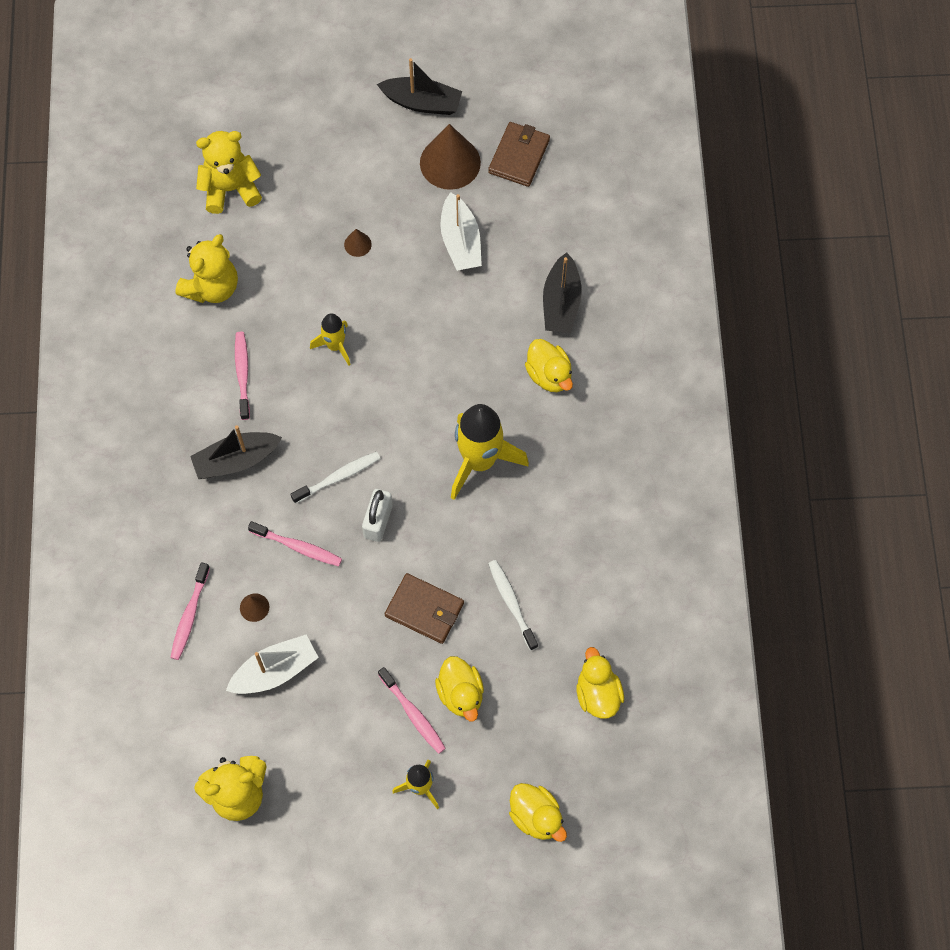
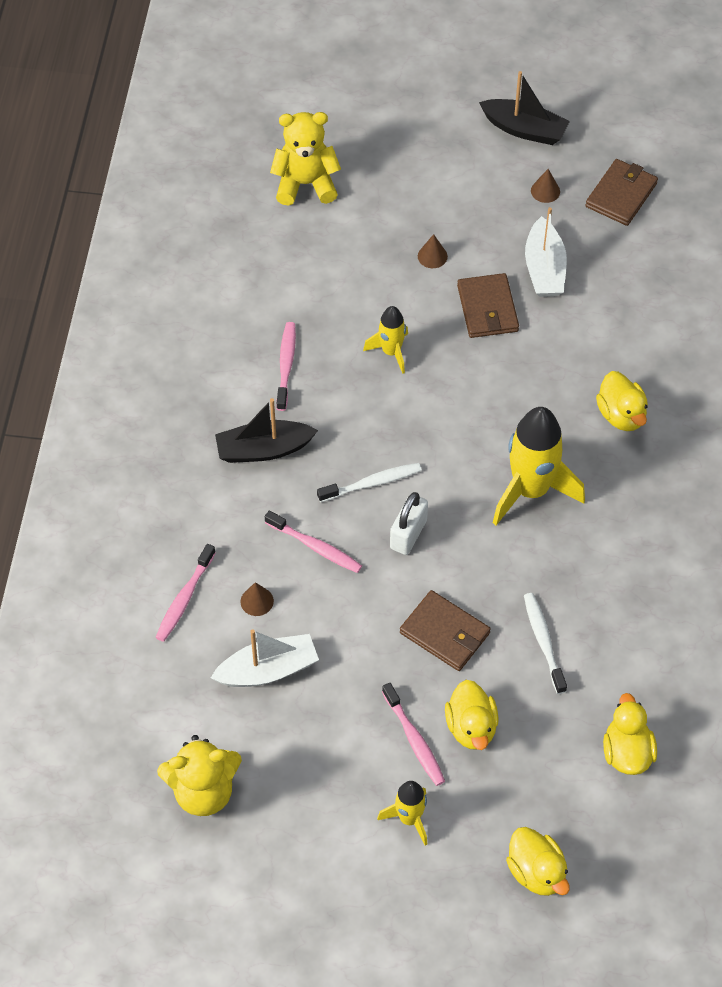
camera: 10 degrees right, 10 degrees down
yellow teddy bear [175,234,238,303] -> none
brown cone [420,124,481,190] -> brown cone [531,169,560,203], size x0.44
black boat [543,252,582,333] -> none
none -> brown wallet [457,273,519,338]

